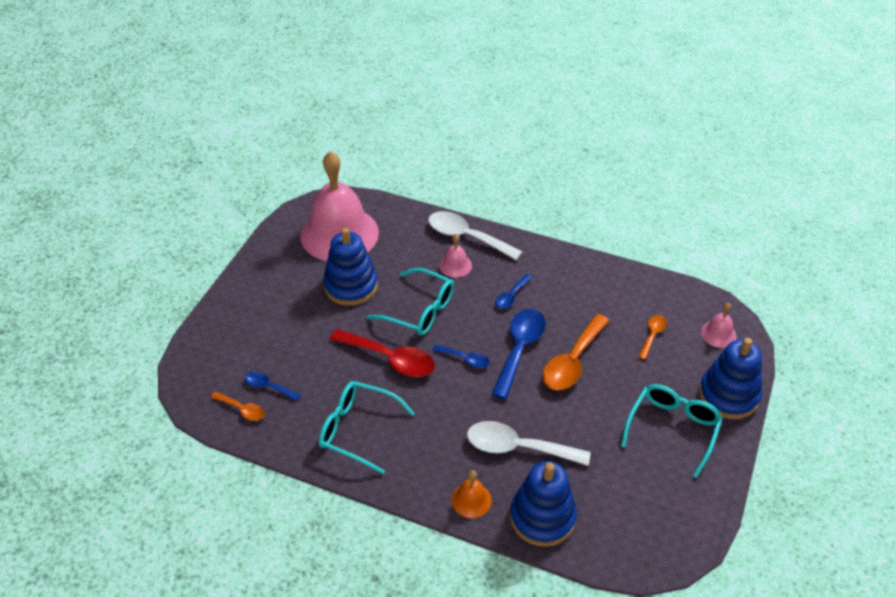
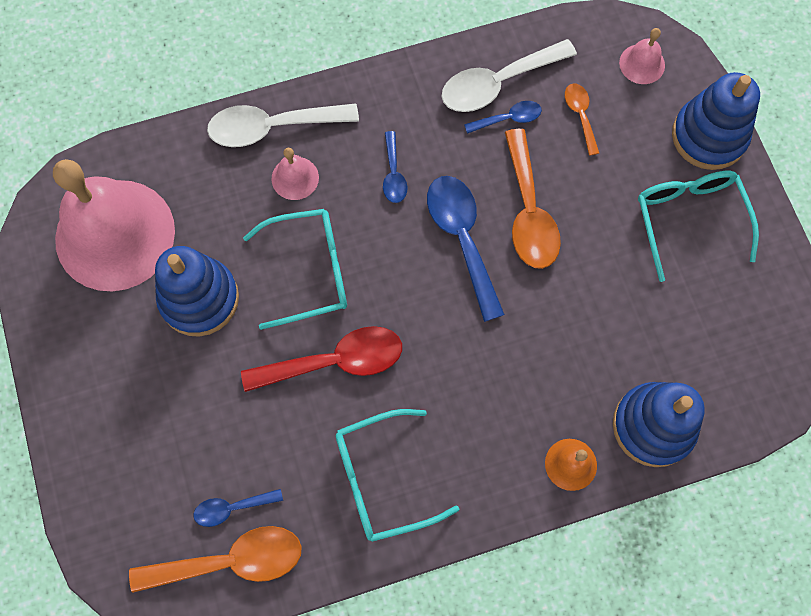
camera: 40 degrees left, 25 degrees up
orange spoon [211,391,265,421] -> orange spoon [129,526,302,593], size x1.90
blue spoon [432,344,490,368] -> blue spoon moved to [464,101,542,134]
white spoon [467,421,591,466] -> white spoon moved to [441,39,577,112]

